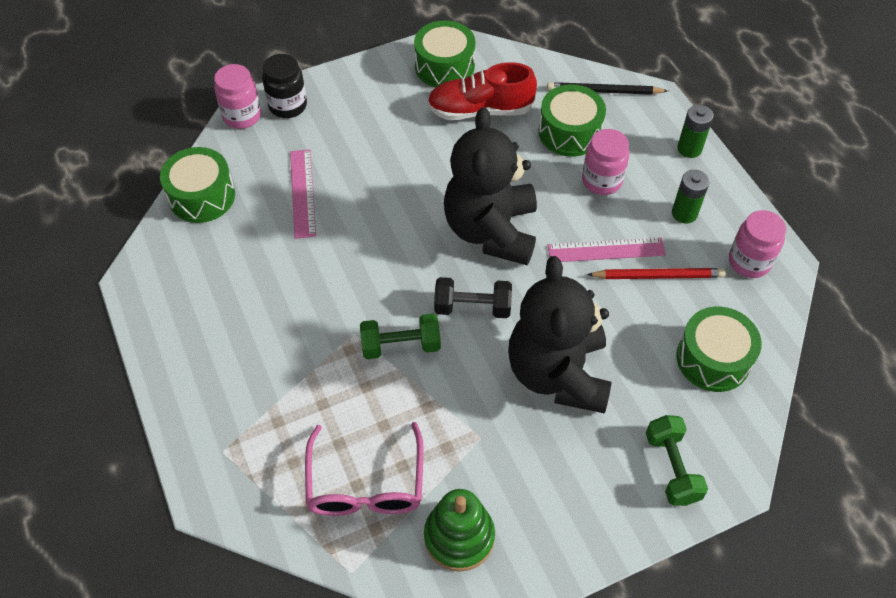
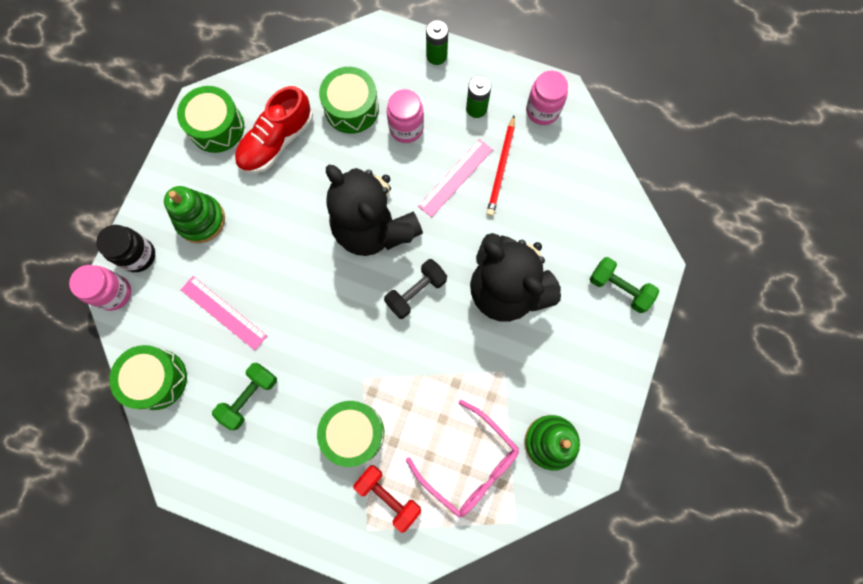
camera: 45 degrees left, 20 degrees up
green dumbbell [360,314,441,359] -> green dumbbell moved to [212,363,277,430]
black pencil [547,82,668,95] -> none
red pencil [587,268,725,279] -> red pencil turned 150 degrees clockwise [486,116,515,216]
green drum [676,307,762,392] -> green drum moved to [317,401,384,467]
none -> green stacking toy [164,186,225,243]
none -> red dumbbell [353,465,421,533]

